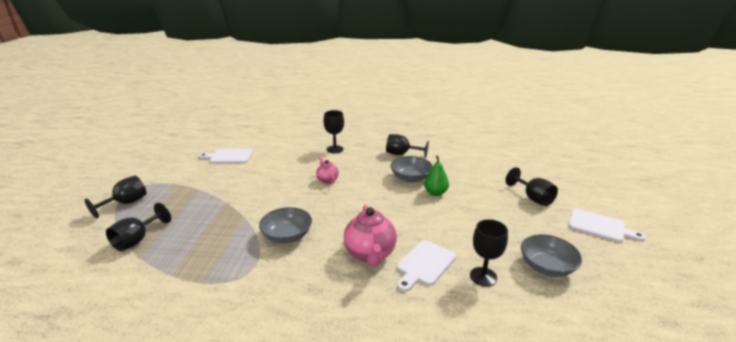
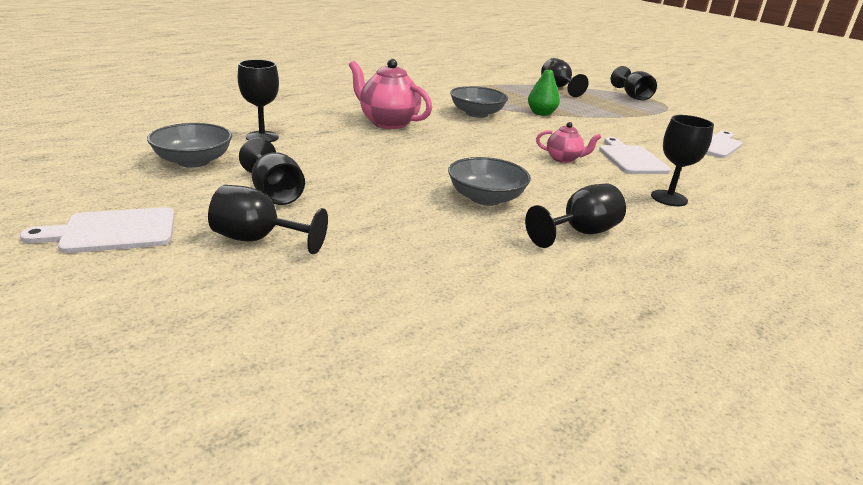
camera: 130 degrees right, 0 degrees up
white cutting board [397,240,456,292] -> white cutting board moved to [599,137,671,174]
green pear [424,156,449,196] -> green pear moved to [528,60,560,116]
none -> black goblet [239,138,305,205]

